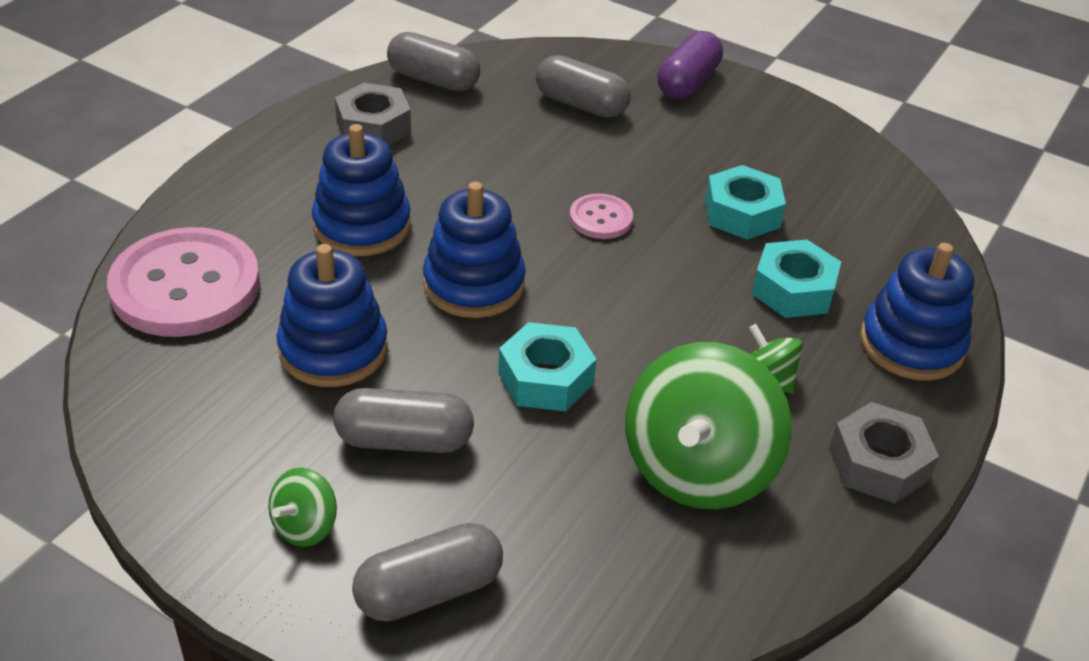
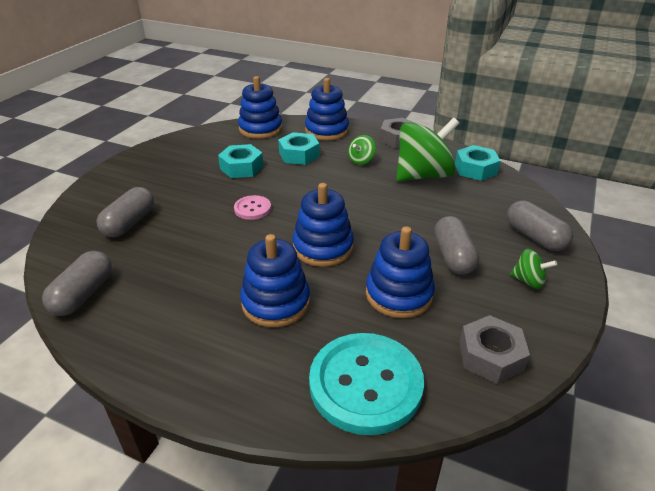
camera: 95 degrees left, 5 degrees down
pink button [107,227,260,337] -> turquoise button [309,333,424,435]
grey nut [335,83,411,145] -> grey nut moved to [459,315,530,384]
turquoise nut [498,322,597,411] -> turquoise nut moved to [455,145,501,181]
green spinning top [625,342,792,509] -> green spinning top turned 45 degrees counterclockwise [396,117,459,182]
purple capsule [657,31,723,99] -> none
none -> blue stacking toy [238,76,282,139]

